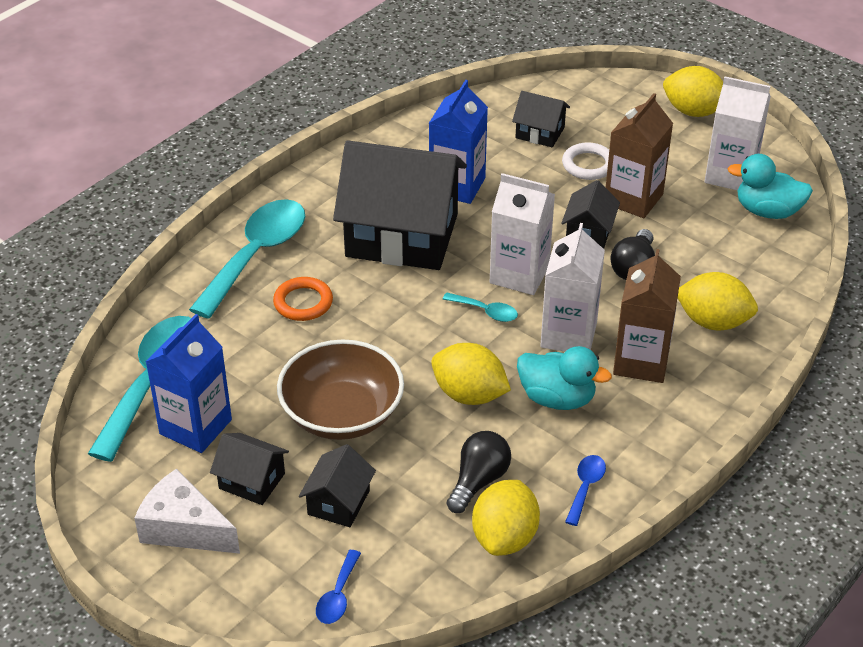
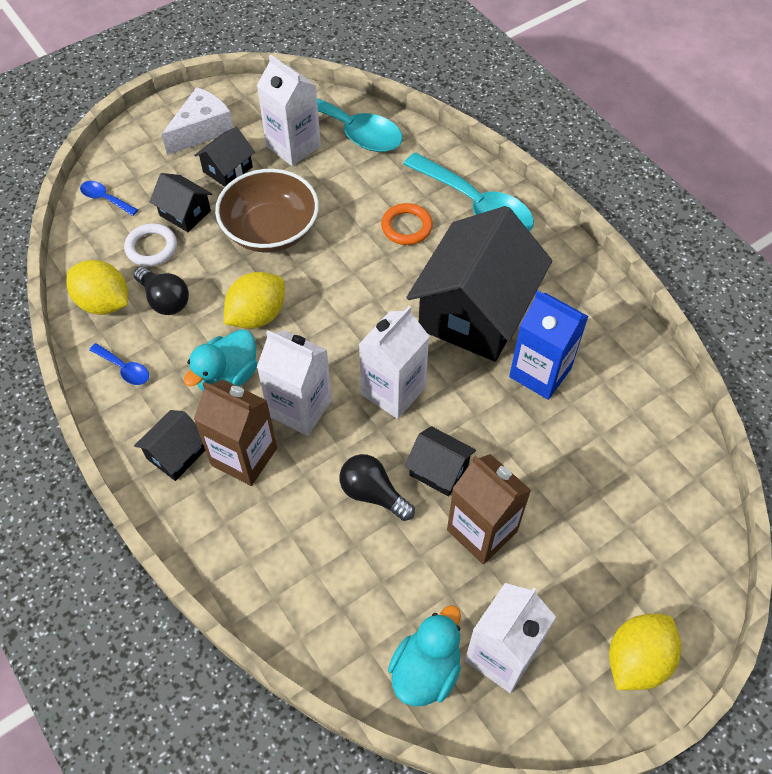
camera: 105 degrees right, 15 degrees up
blue carton [146,314,232,453] -> white carton [257,54,321,166]
turquoise spoon [443,293,518,322] -> none
black house [512,91,570,147] -> black house moved to [134,410,206,481]
white ring [562,142,609,180] -> white ring moved to [124,223,177,266]
yellow lemon [678,272,758,330] -> none

